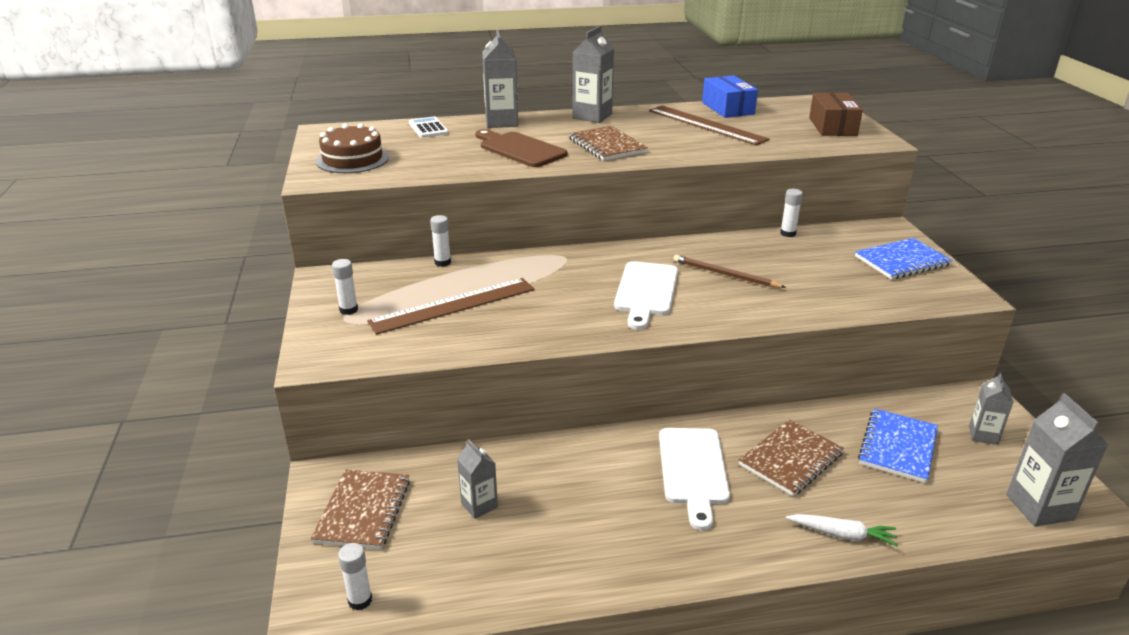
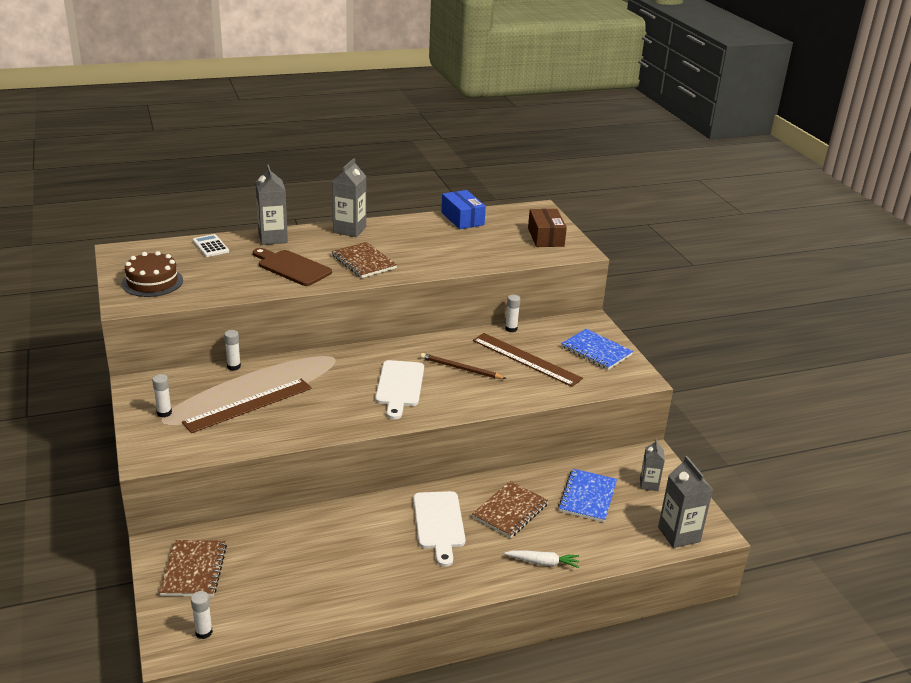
camera: 10 degrees left, 0 degrees up
grey carton [457,439,498,519] -> none
brown ruler [649,106,770,145] -> brown ruler moved to [473,333,583,387]
blue notebook [855,238,953,280] -> blue notebook turned 75 degrees clockwise [561,329,633,370]

